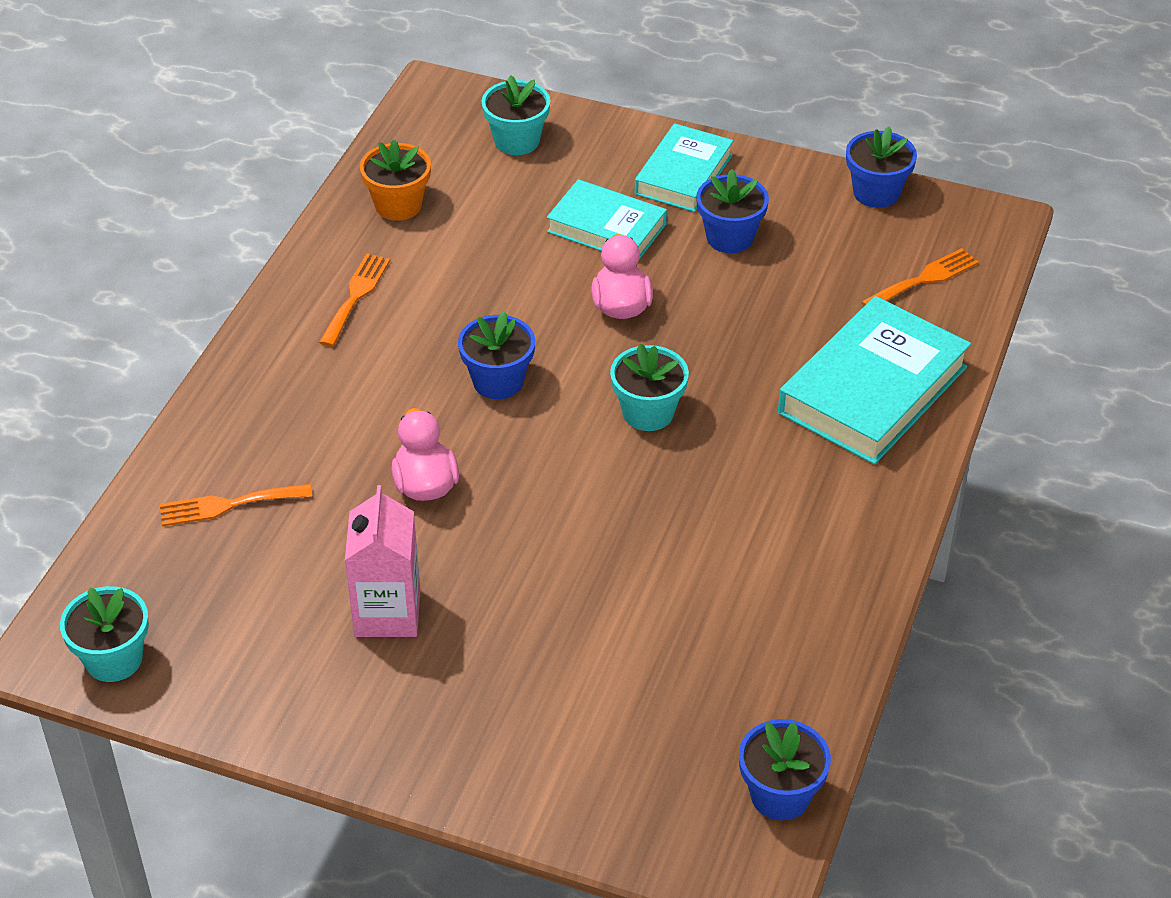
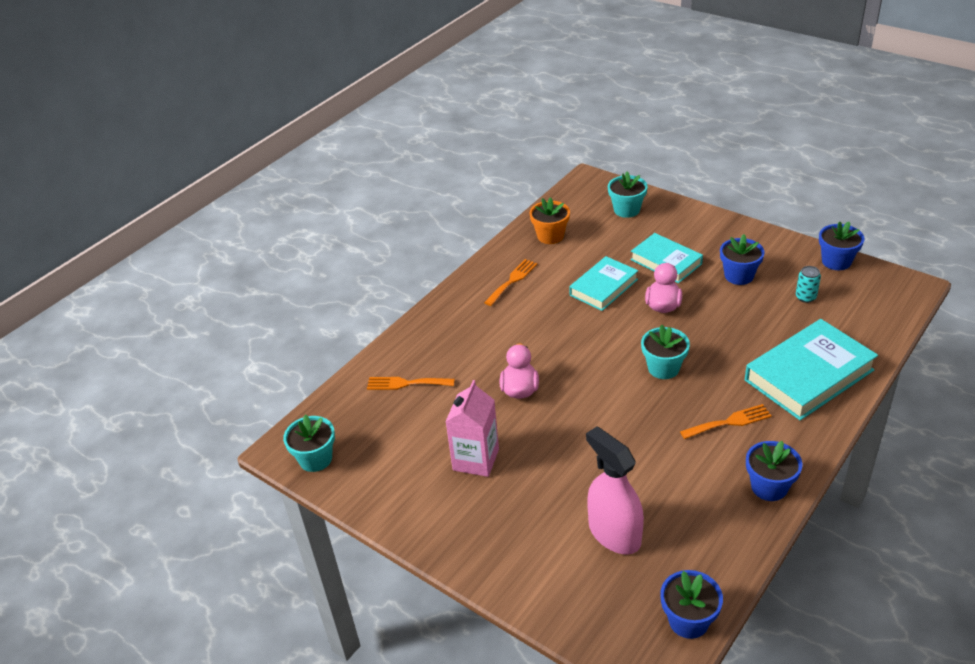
camera: 20 degrees right, 5 degrees down
blue flower pot [458,311,535,399] -> blue flower pot moved to [746,441,802,501]
turquoise book [635,123,733,212] -> turquoise book moved to [569,256,638,311]
orange fork [861,248,979,306] -> orange fork moved to [680,404,772,439]
none -> pink spray bottle [586,426,644,555]
none -> turquoise can [796,266,821,303]

